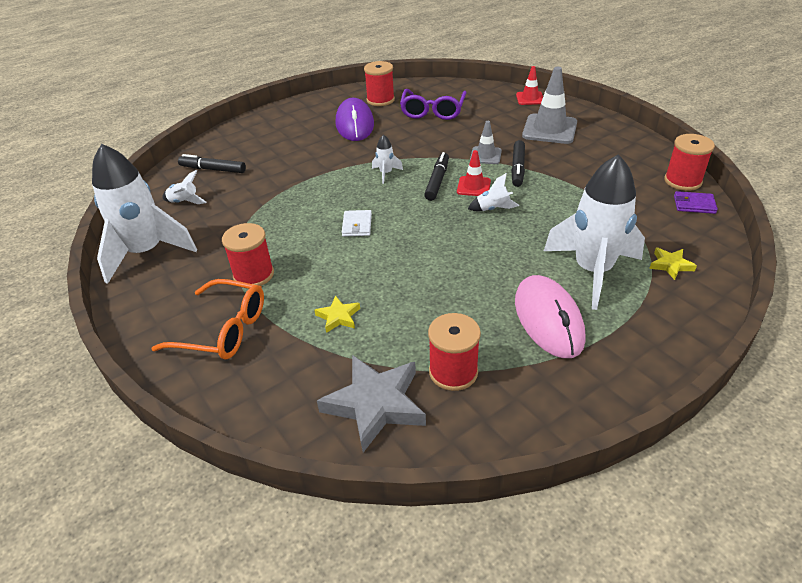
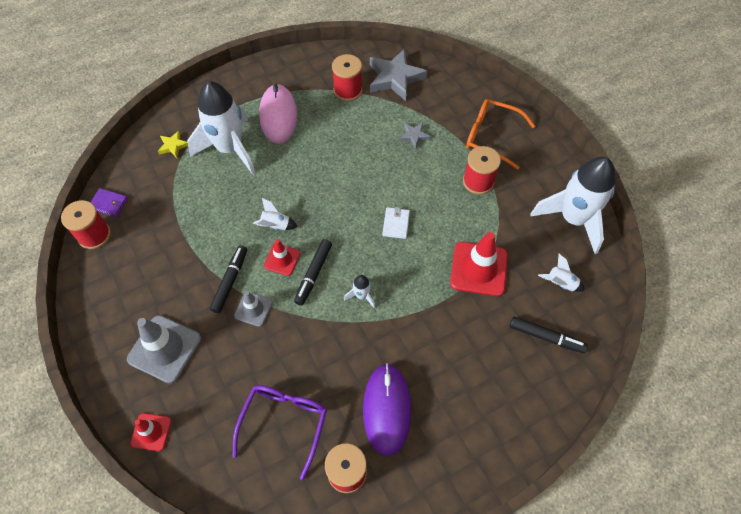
camera: 175 degrees left, 20 degrees up
yellow star [314,295,360,333] -> grey star [399,123,431,149]
none -> red traffic cone [450,232,508,296]

